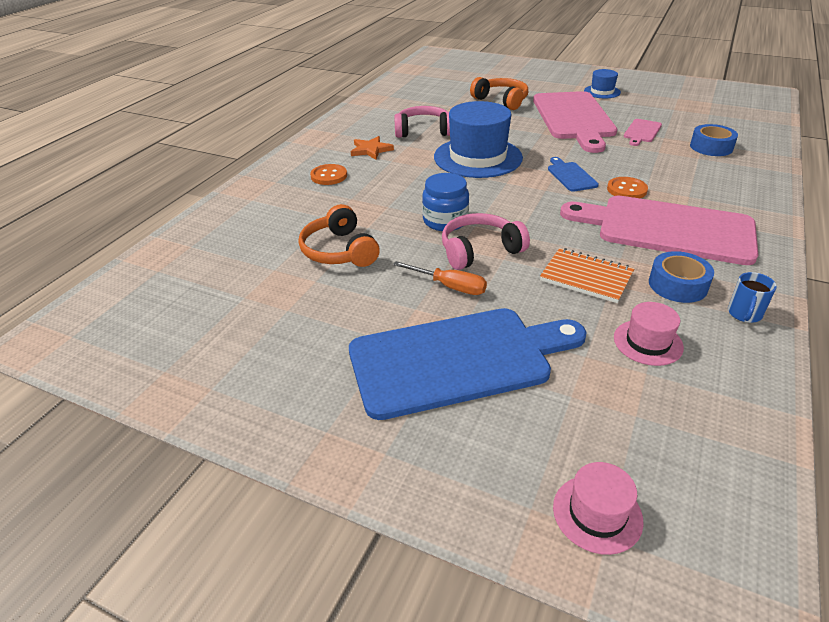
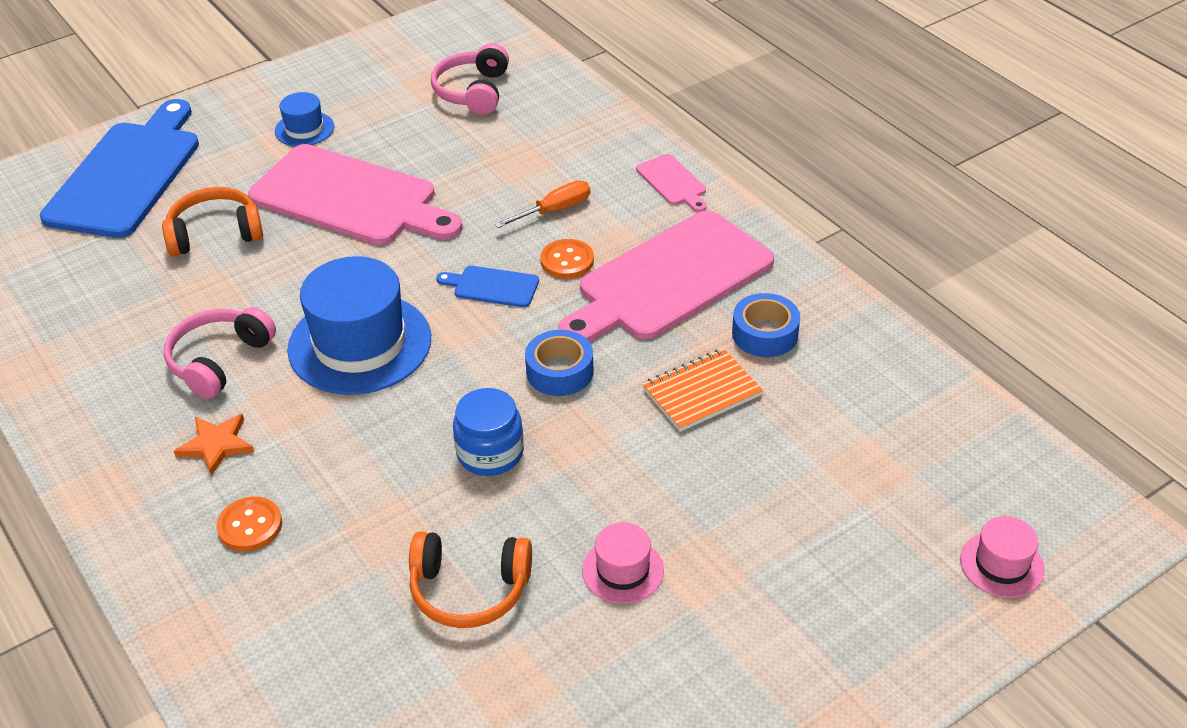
camera: 60 degrees left, 5 degrees up
blue cutting board [349,308,587,420] -> blue cutting board moved to [40,99,199,238]
orange screwdriver [393,261,487,295] -> orange screwdriver moved to [494,180,590,228]
pink headphones [442,213,530,270] -> pink headphones moved to [431,43,509,115]
pink hat [614,302,684,366] -> pink hat moved to [582,522,664,604]
pink cutting board [624,119,662,146] -> pink cutting board moved to [636,154,707,212]
blue tape [690,124,738,156] -> blue tape moved to [525,330,594,396]
blue mug [728,272,777,323] -> none

